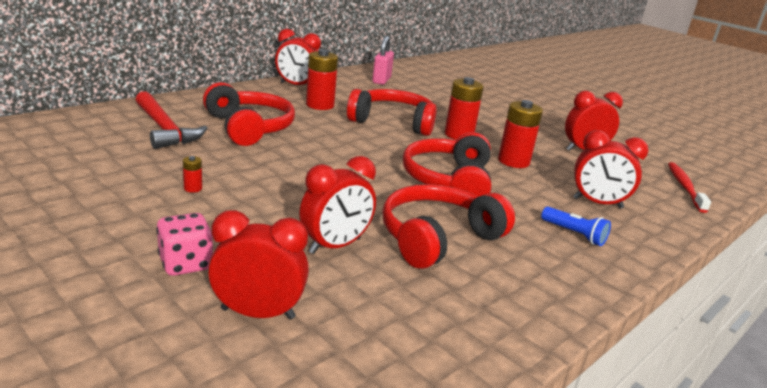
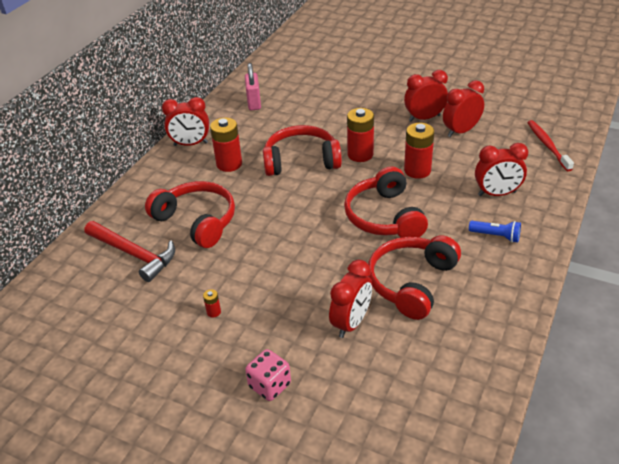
camera: 15 degrees left, 15 degrees up
red clock [208,210,309,320] -> red clock moved to [404,70,448,122]

